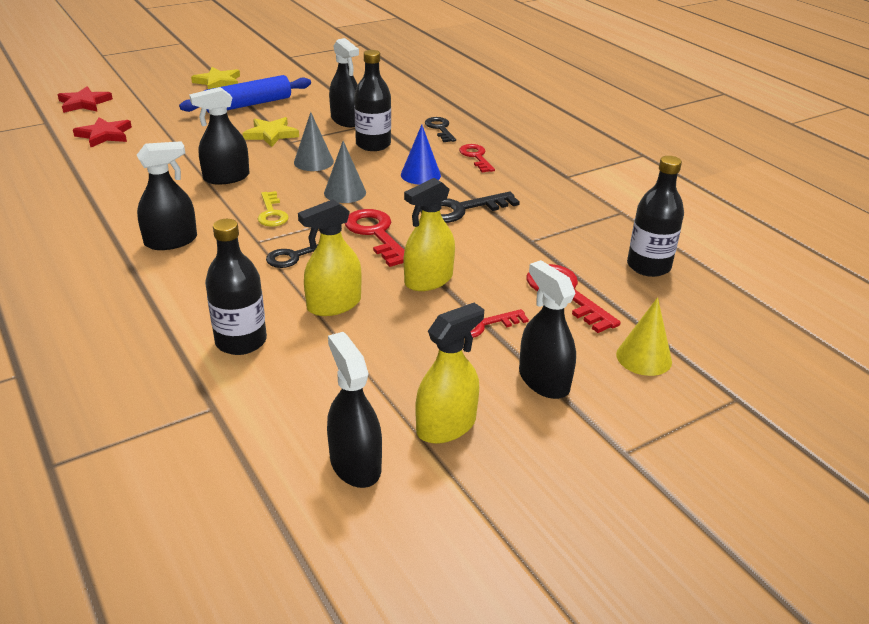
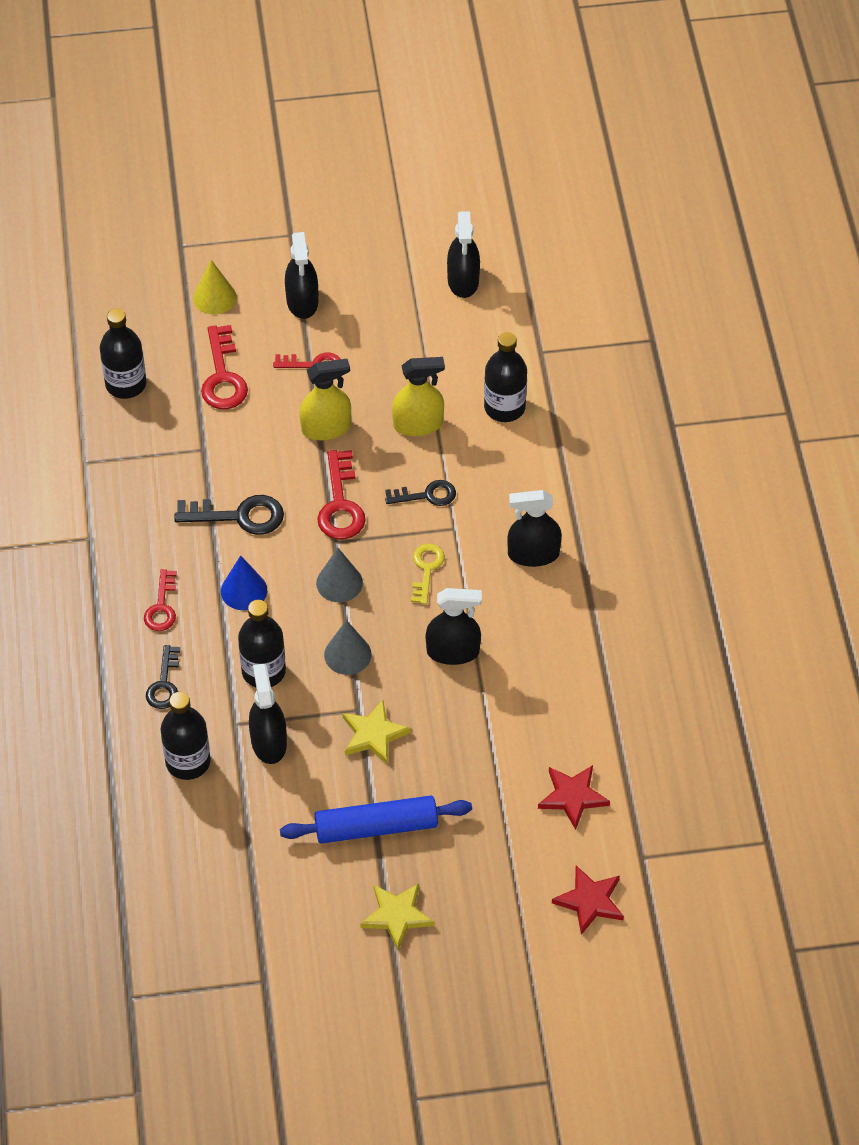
camera: 155 degrees left, 20 degrees up
yellow spray bottle [415,303,484,444] -> none
none -> black bottle [160,692,211,780]

